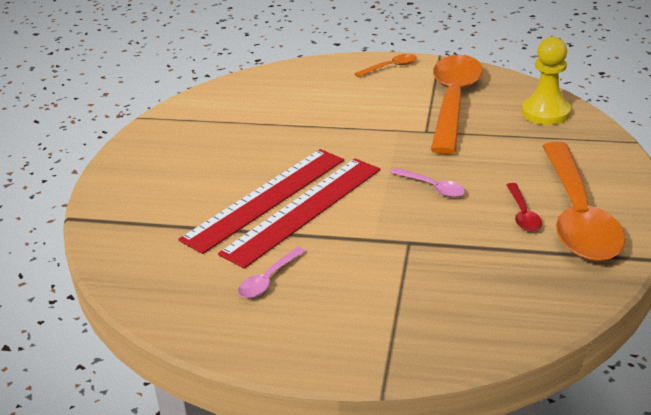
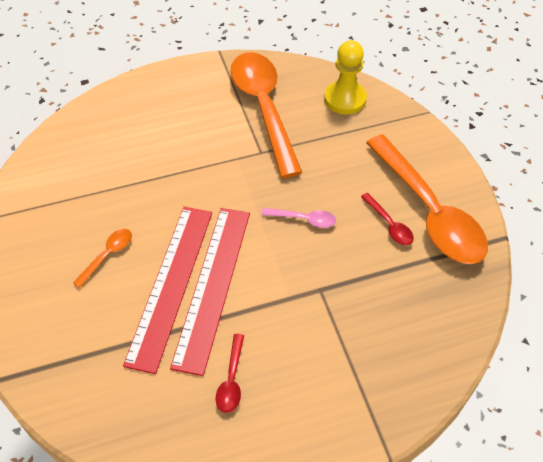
camera: 30 degrees left, 20 degrees up
pink spoon [238,247,305,298] -> red spoon [216,334,244,413]
orange spoon [354,54,417,77] -> orange spoon moved to [73,229,132,288]

